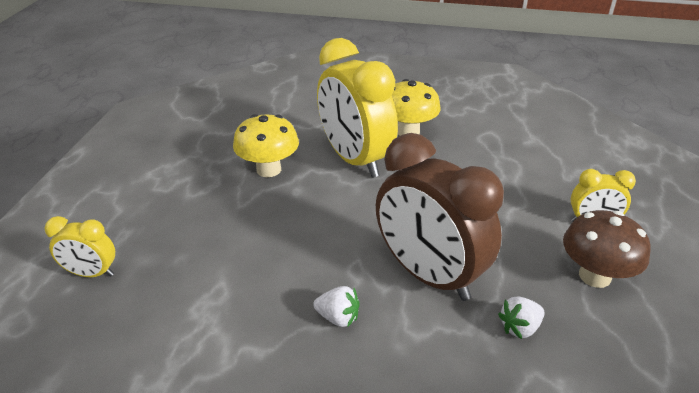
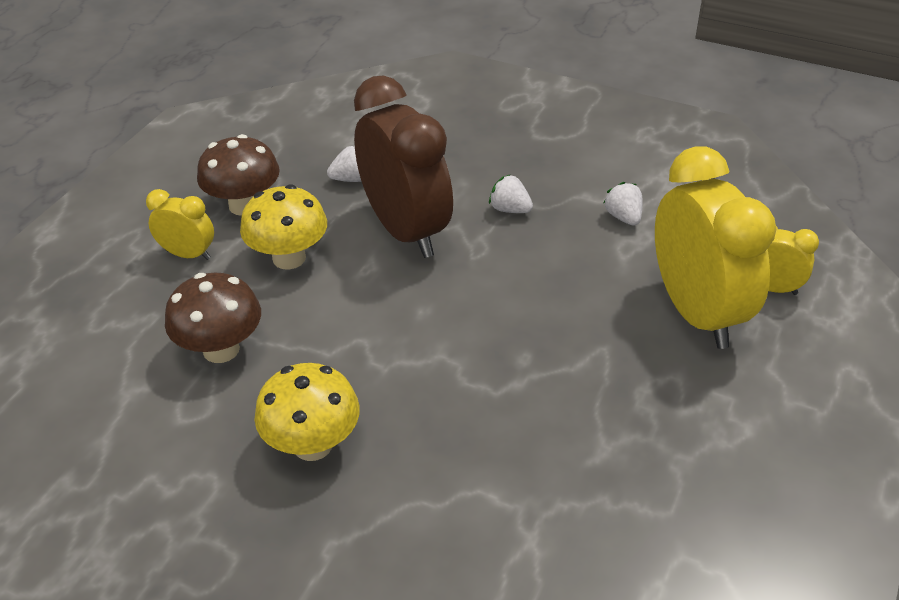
camera: 165 degrees left, 5 degrees up
yellow mushroom [233,114,299,177] -> yellow mushroom moved to [240,184,327,270]
yellow clock [317,38,398,178] -> yellow clock moved to [655,146,776,349]
none -> brown mushroom [165,273,261,363]
none -> white strawberry [603,182,643,225]

